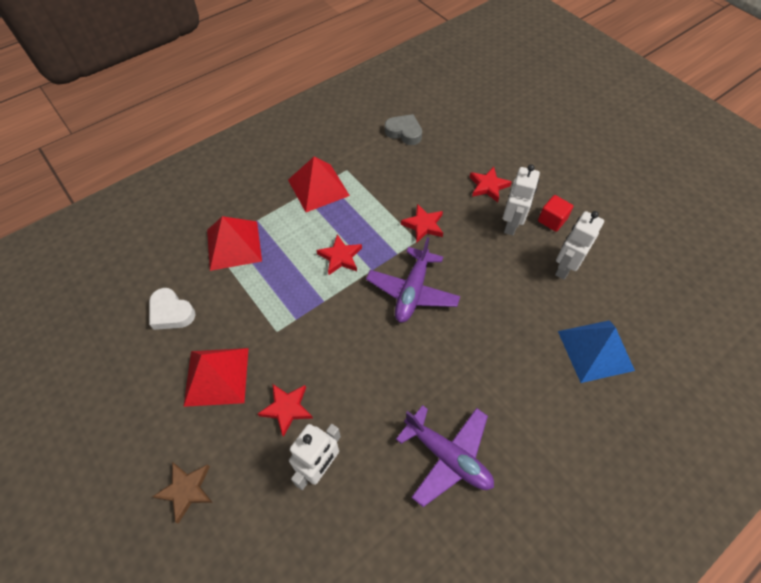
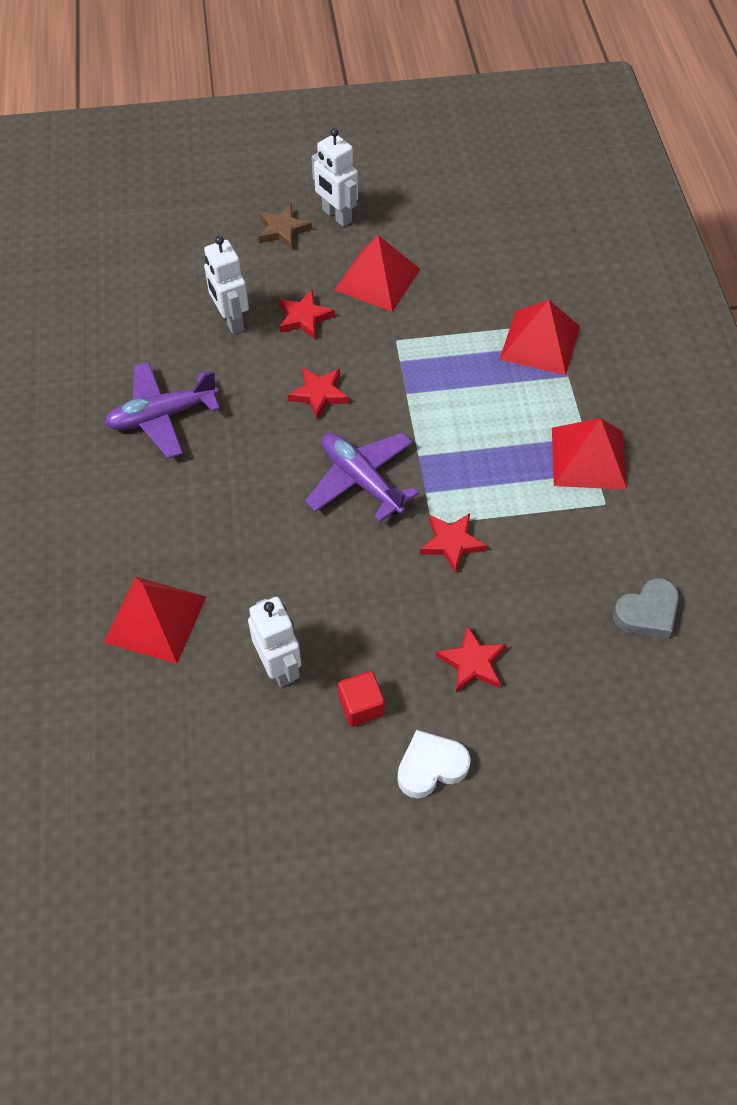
camera: 120 degrees right, 0 degrees up
white heart [149,288,195,330] -> white heart moved to [397,730,471,799]
red star [316,234,362,275] -> red star moved to [288,367,349,419]
white robot [503,164,540,235] -> white robot moved to [311,128,358,227]
blue pyramid [558,320,635,383] -> red pyramid [104,577,207,664]

